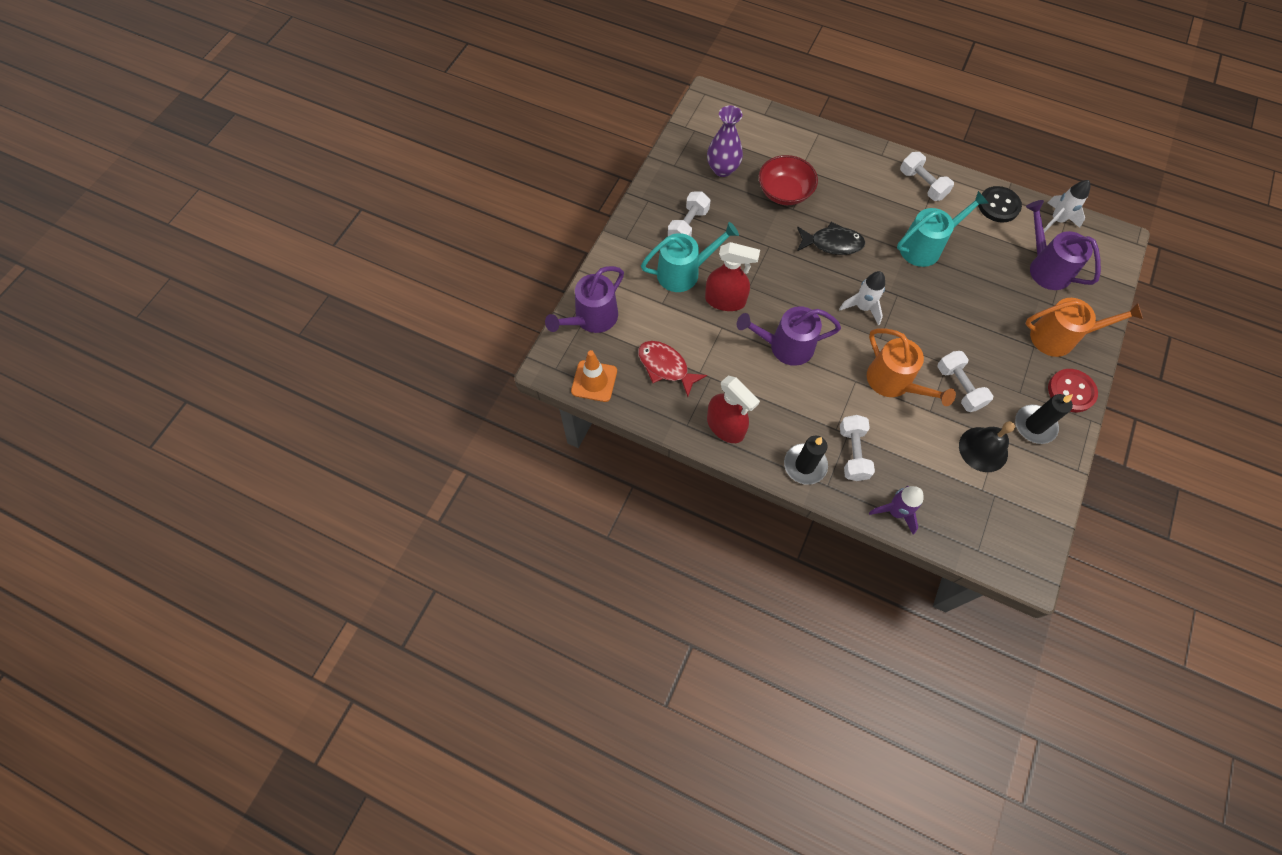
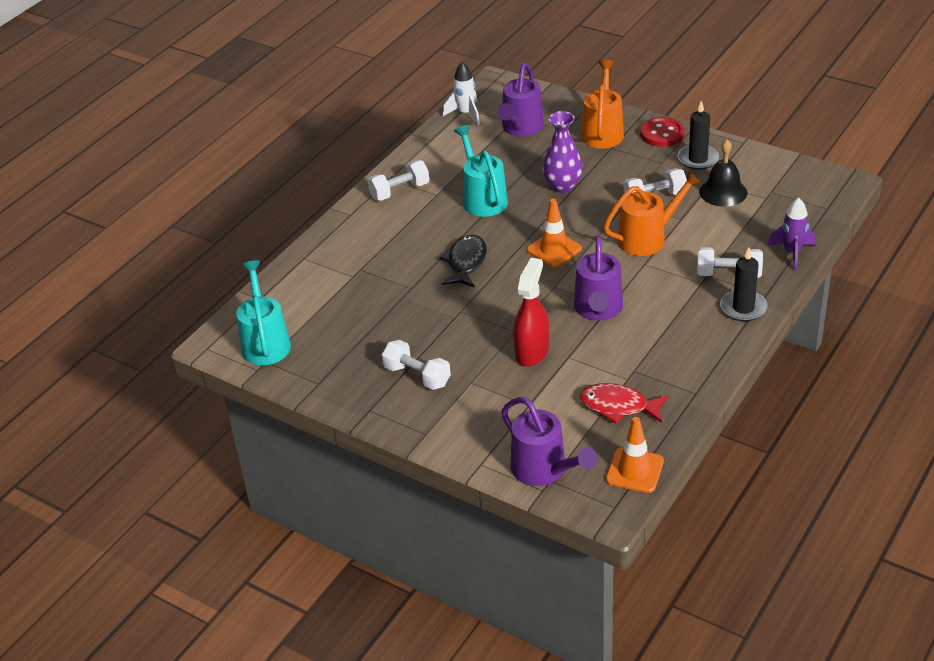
camera: 80 degrees left, 25 degrees down
red fish [638,341,707,397] -> red fish turned 60 degrees clockwise [580,383,669,424]
turquoise watering can [641,222,739,292] -> turquoise watering can moved to [236,260,291,365]
purple vase [707,105,743,177] -> purple vase moved to [542,111,583,193]
red spray bottle [707,376,760,443] -> none
red bowl [759,155,818,205] -> none
white rocket [839,271,885,325] -> orange traffic cone [527,198,582,267]
black button [978,186,1022,223] -> none
purple watering can [1026,200,1101,290] -> purple watering can turned 45 degrees counterclockwise [498,63,544,136]

